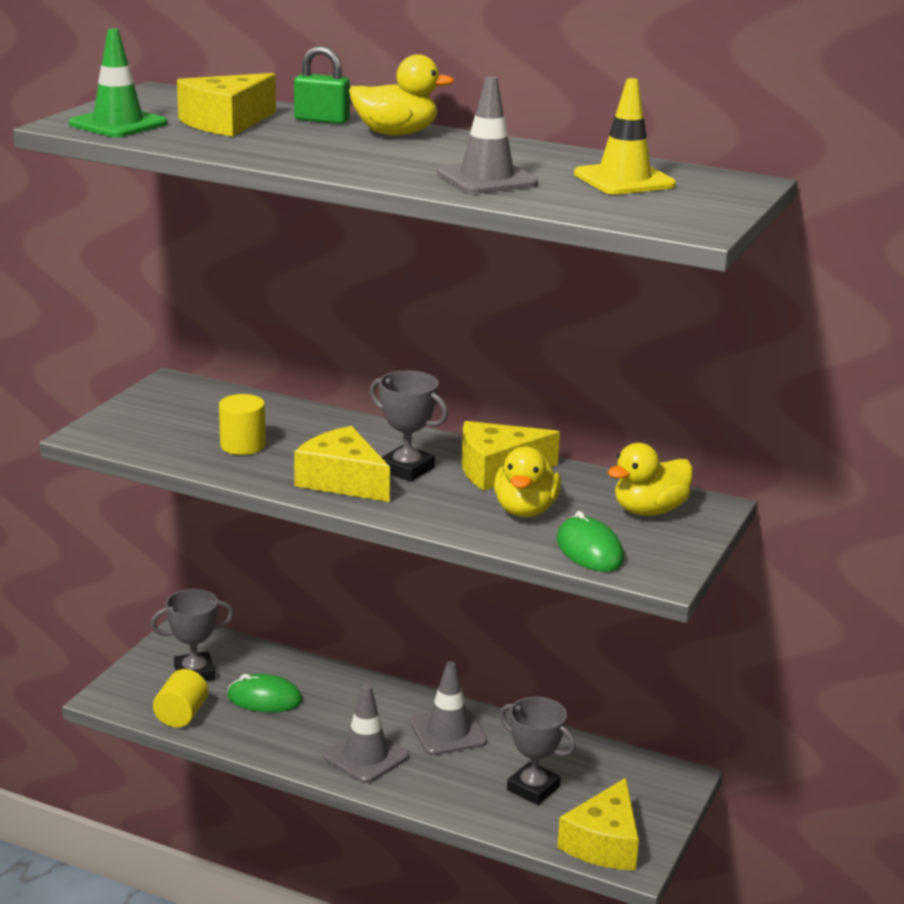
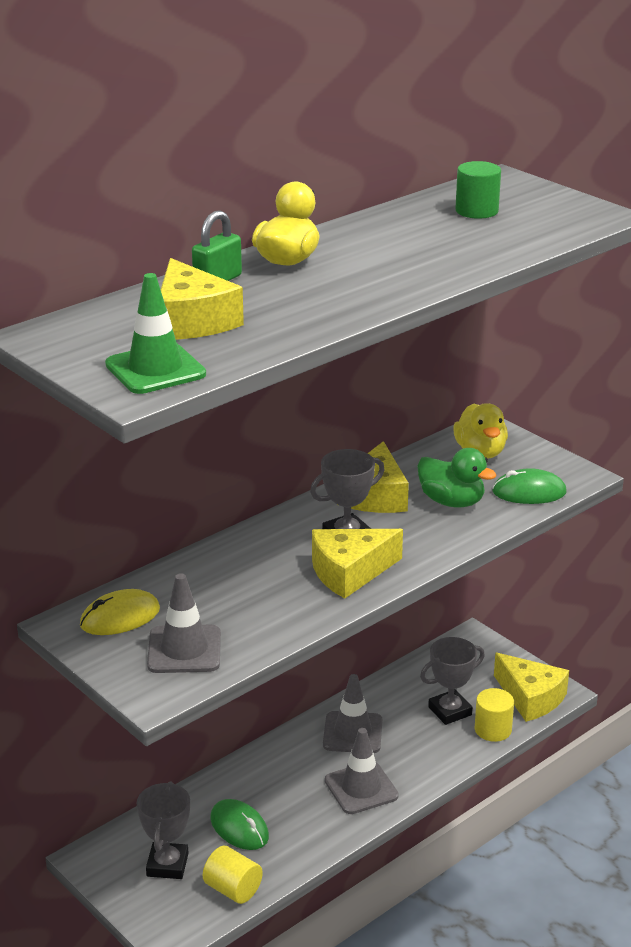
camera: 65 degrees left, 5 degrees up
yellow cylinder [219,394,266,455] -> yellow cylinder moved to [475,688,514,742]
green mouse [227,674,302,712] -> green mouse turned 75 degrees counterclockwise [210,799,269,850]
grey traffic cone [437,76,538,194] -> grey traffic cone moved to [147,573,221,673]
yellow duck [494,446,561,517] -> green duck [417,448,497,507]
yellow traffic cone [574,78,676,195] -> green cylinder [455,161,501,219]
none -> yellow mouse [80,589,160,635]

